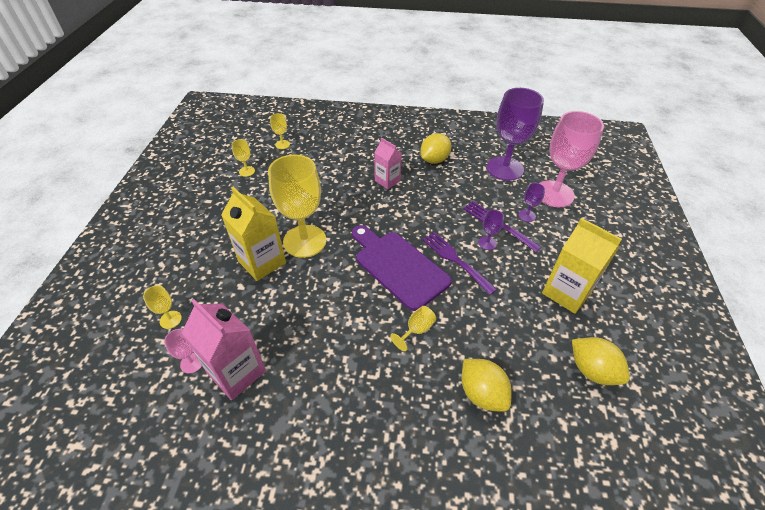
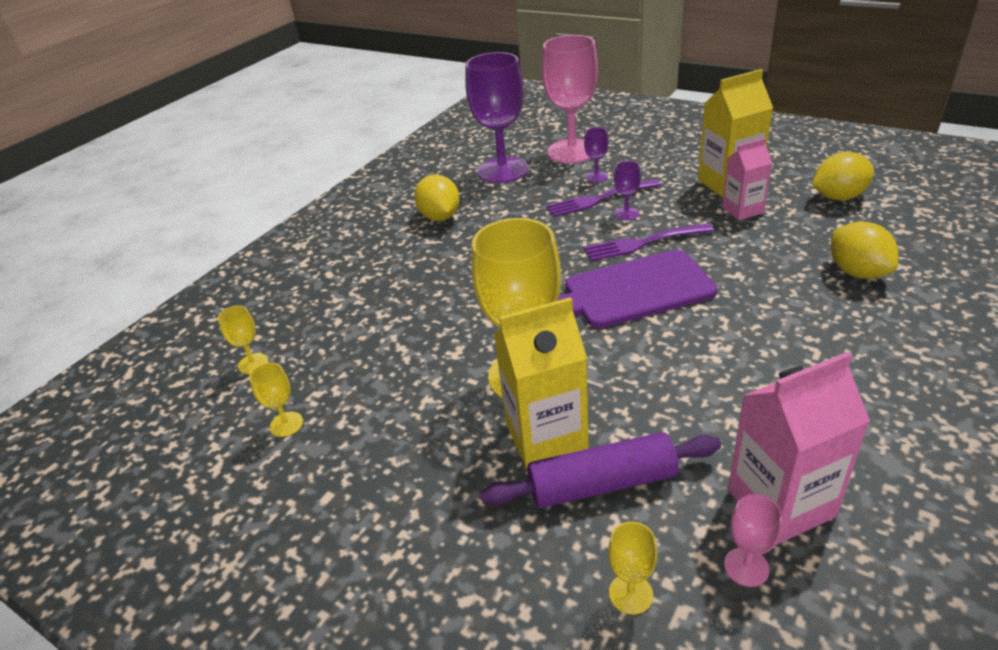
camera: 60 degrees left, 10 degrees down
pink carton [374,138,402,189] -> pink carton moved to [722,138,772,220]
yellow goblet [390,306,436,351] -> none
yellow lemon [461,359,512,412] -> yellow lemon turned 75 degrees clockwise [831,222,898,279]
none -> purple rolling pin [480,432,721,508]

